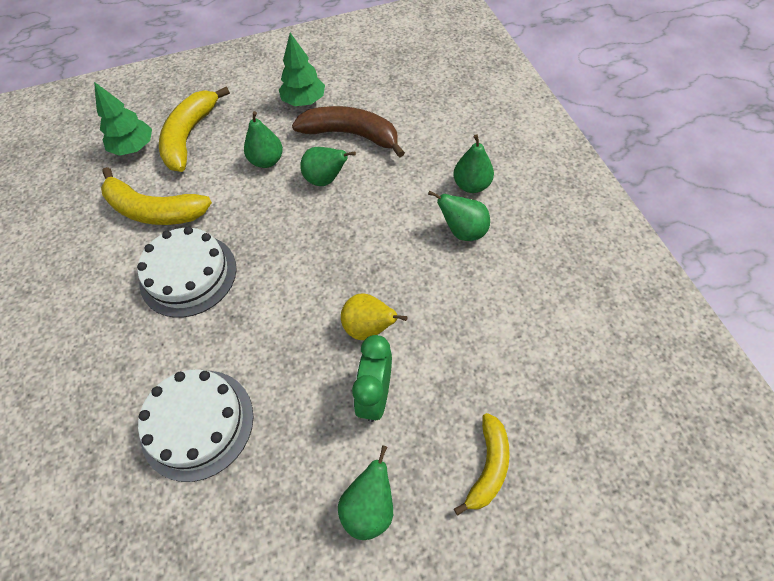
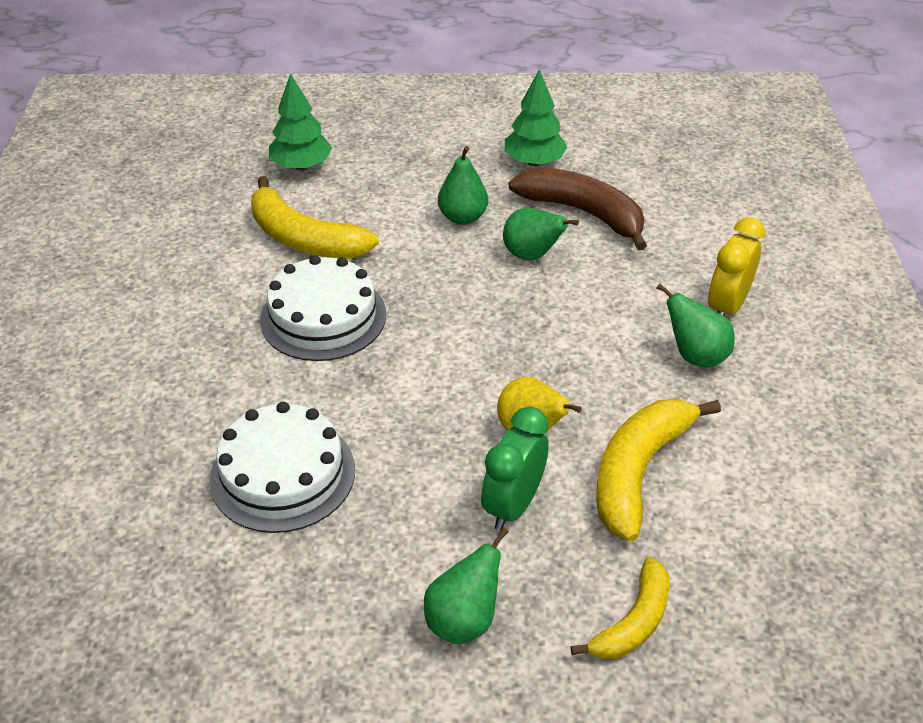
camera: 15 degrees right, 15 degrees down
yellow banana [159,87,230,172] -> yellow banana moved to [596,399,721,541]
green pear [453,134,494,193] -> yellow clock [708,217,765,316]

